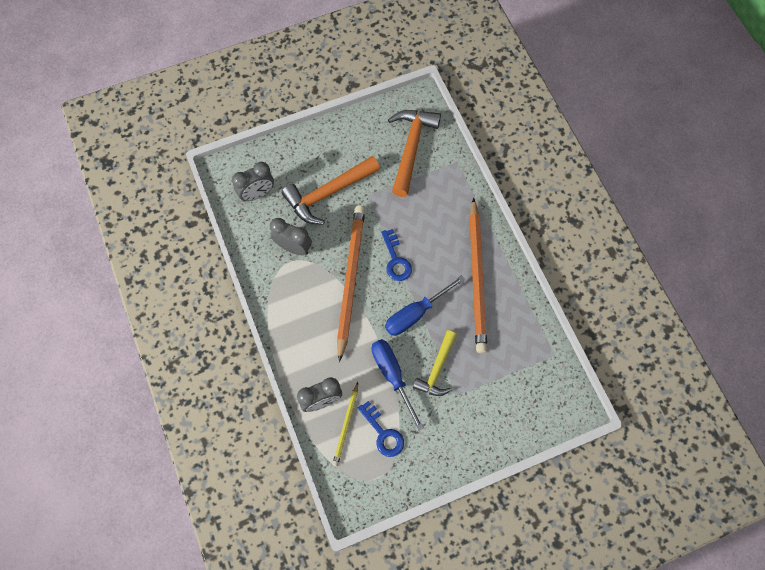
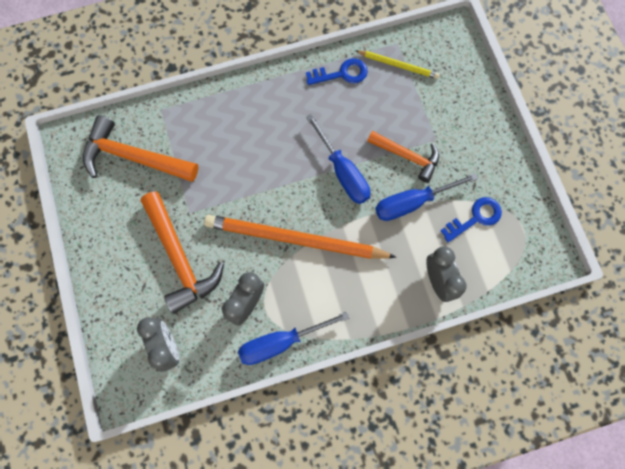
camera: 85 degrees left, 5 degrees up
yellow pencil [332,382,358,466] -> yellow pencil moved to [355,50,439,79]
blue key [381,229,412,281] -> blue key moved to [306,58,368,85]
yellow hammer [413,330,457,396] -> orange hammer [367,131,439,183]
orange pencil [469,198,487,353] -> none
none -> blue screwdriver [238,312,350,365]

